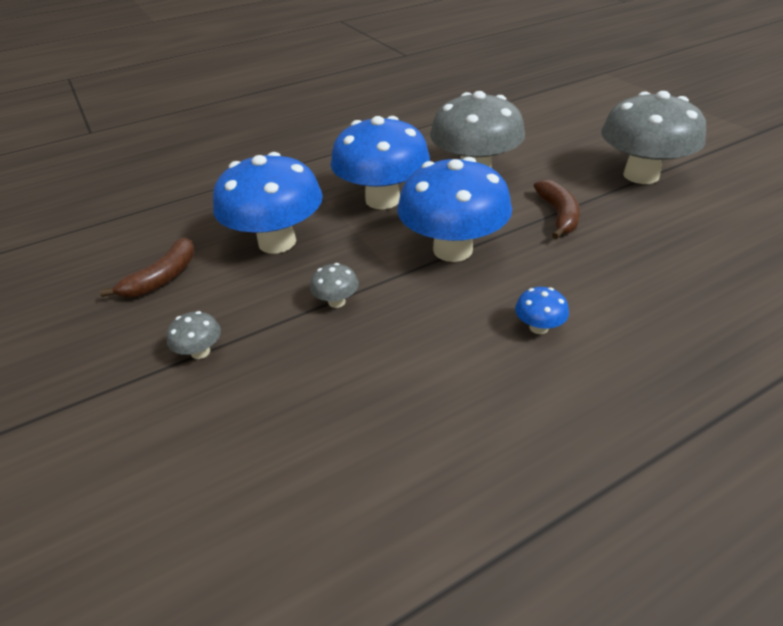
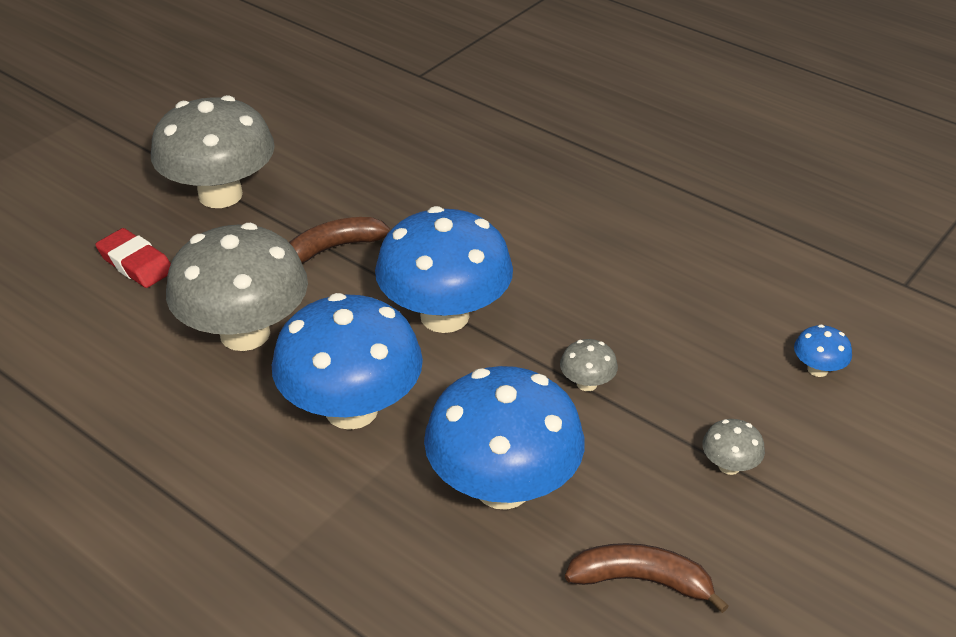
camera: 115 degrees left, 0 degrees up
blue mushroom [515,287,569,334] -> blue mushroom moved to [794,324,852,377]
none -> red eraser [95,228,171,288]

